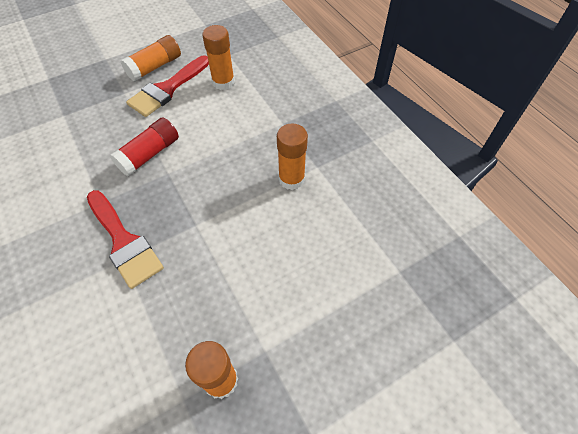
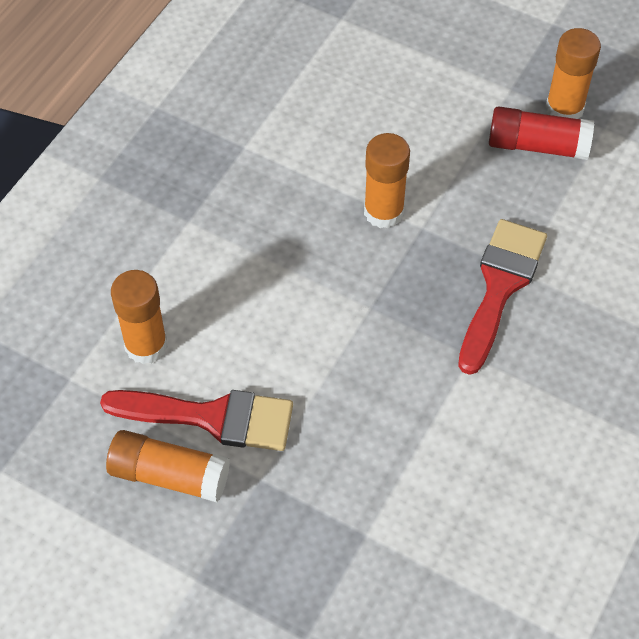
camera: 120 degrees left, 0 degrees up
red glue stick [110,117,179,176] -> red glue stick moved to [489,106,594,160]
orange glue stick [277,123,308,190] -> orange glue stick moved to [364,133,410,228]

